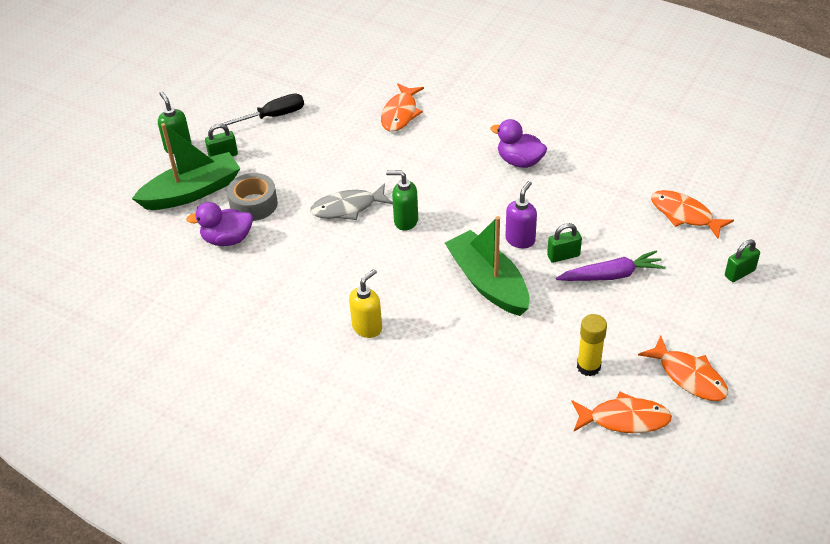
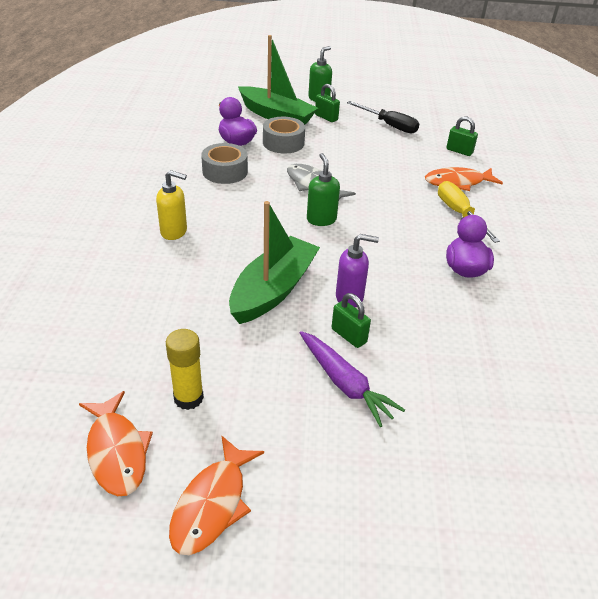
camera: 60 degrees right, 5 degrees down
orange fish [651,190,734,239] -> none
green padlock [725,240,760,282] -> green padlock moved to [446,116,478,156]
none -> grey tape [201,143,248,184]
none -> yellow screwdriver [438,181,500,243]

